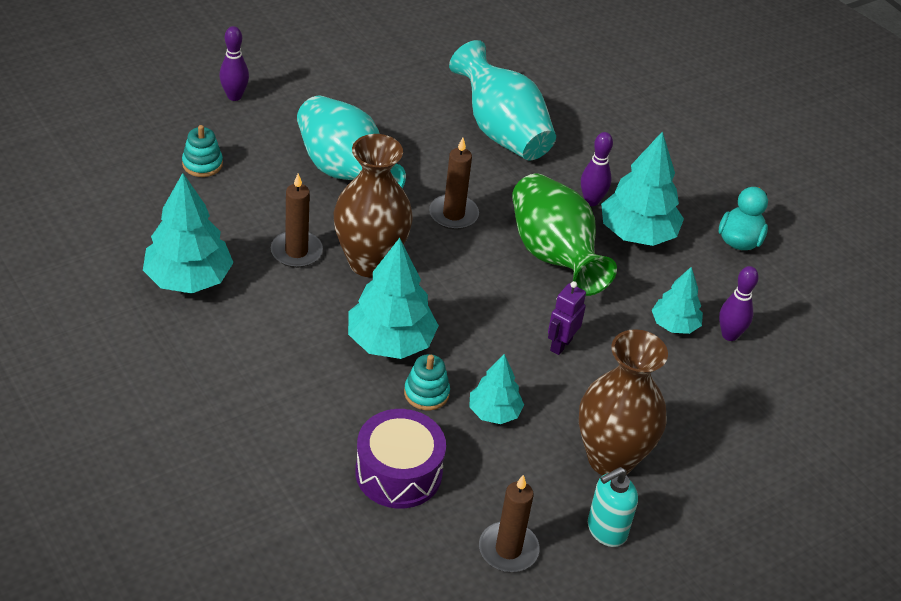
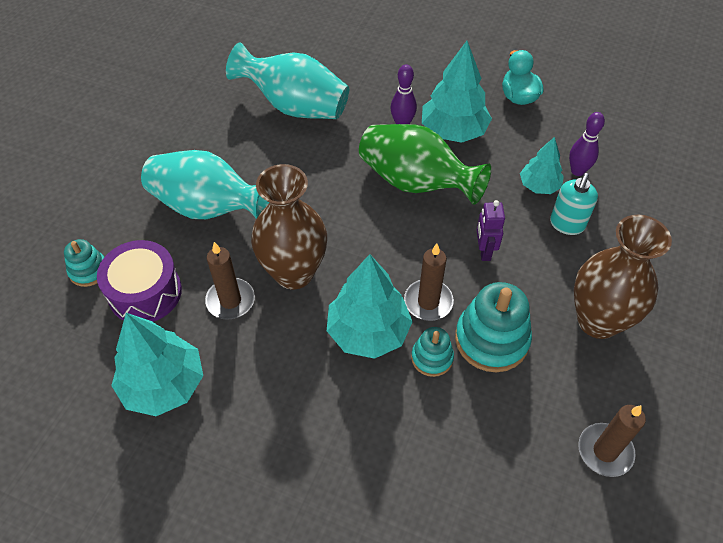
camera: 30 degrees left, 10 degrees up
purple bowling pin [219,26,249,101] -> none
purple drum [355,409,446,508] -> purple drum moved to [97,240,182,322]
brown candle [429,138,479,230] -> brown candle moved to [404,244,454,321]
turquoise tree [469,354,524,424] -> turquoise stacking toy [455,282,532,372]
turquoise soap dispenser [588,467,638,547] -> turquoise soap dispenser moved to [550,173,598,235]

